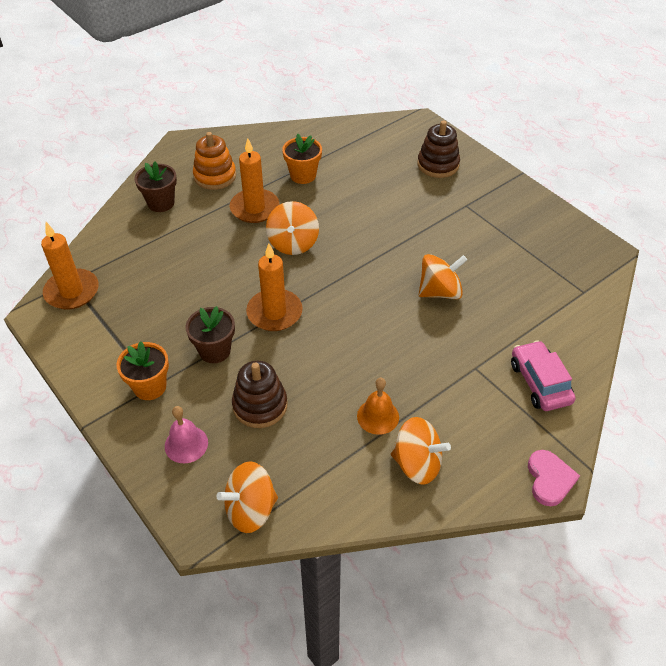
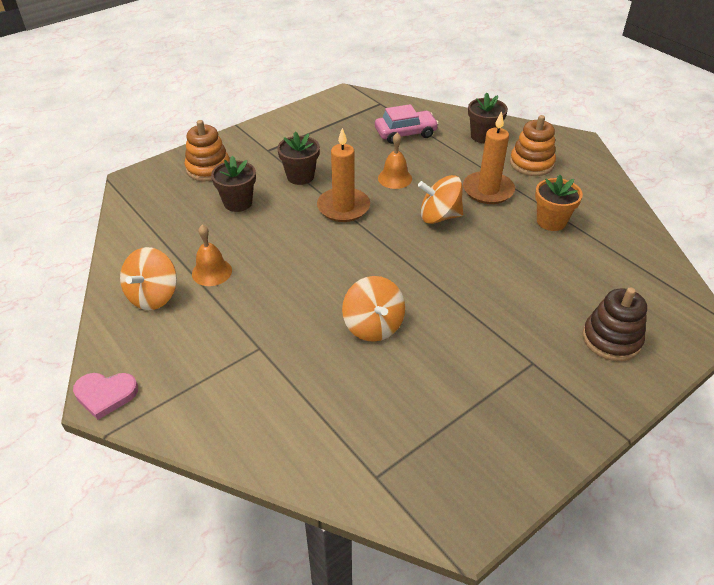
camera: 90 degrees right, 5 degrees down
orange candle [41,222,99,309] -> none
orange flower pot [117,341,169,400] -> none
pink bell [165,406,208,463] -> orange stacking toy [185,120,230,181]
orange spinning top [216,461,278,533] -> none
brown stacking toy [232,361,288,428] -> brown flower pot [211,156,256,212]
pink car [511,340,575,411] -> pink car moved to [375,104,439,144]
none -> orange bell [378,133,412,189]

